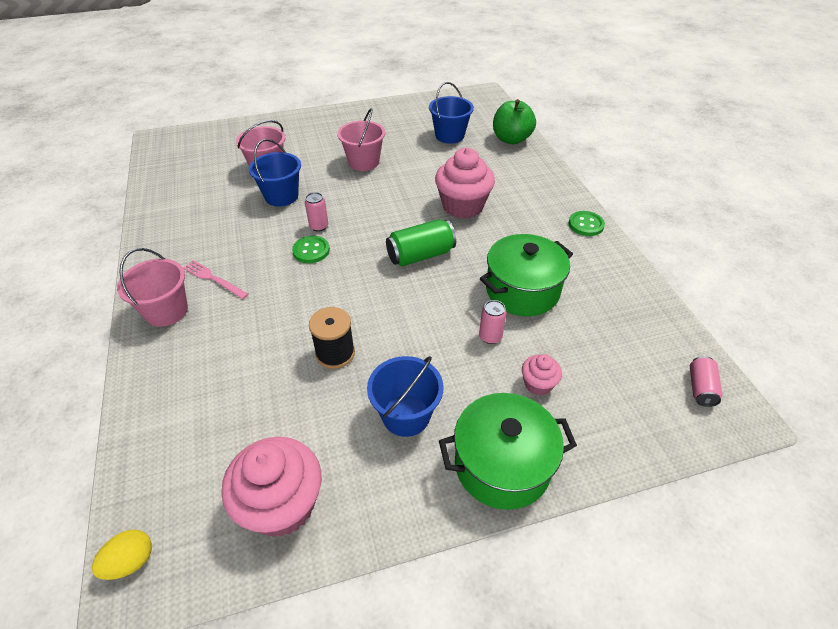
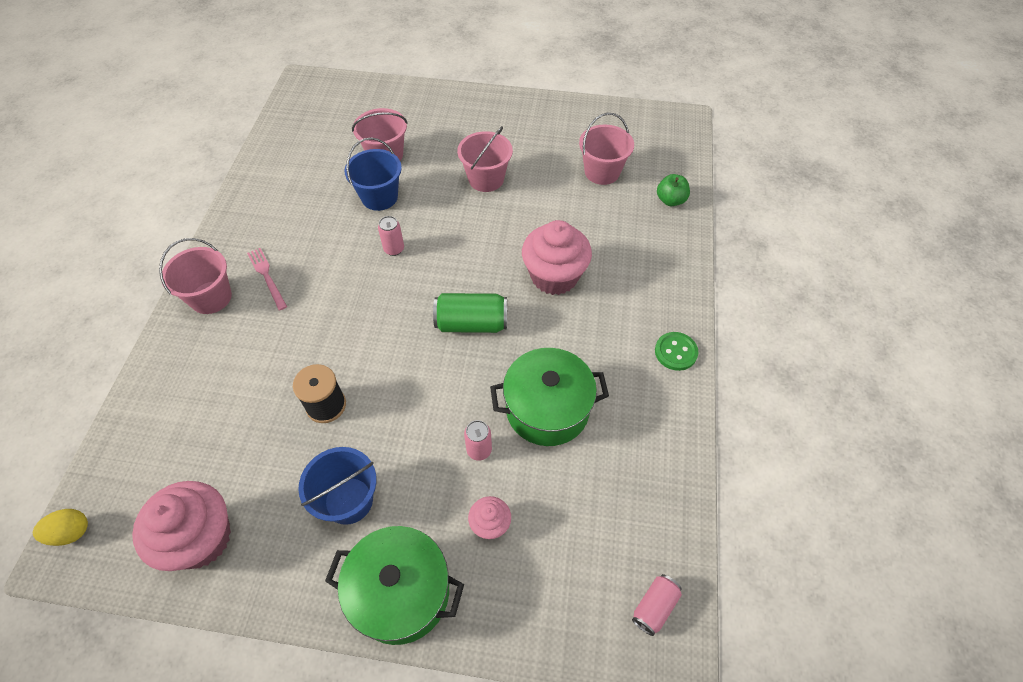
camera: 25 degrees right, 10 degrees up
green button [292,236,330,263] -> none
blue bucket [429,82,474,144] -> pink bucket [579,113,634,185]
green apple [493,99,536,144] -> green apple [657,174,690,206], size x0.61

